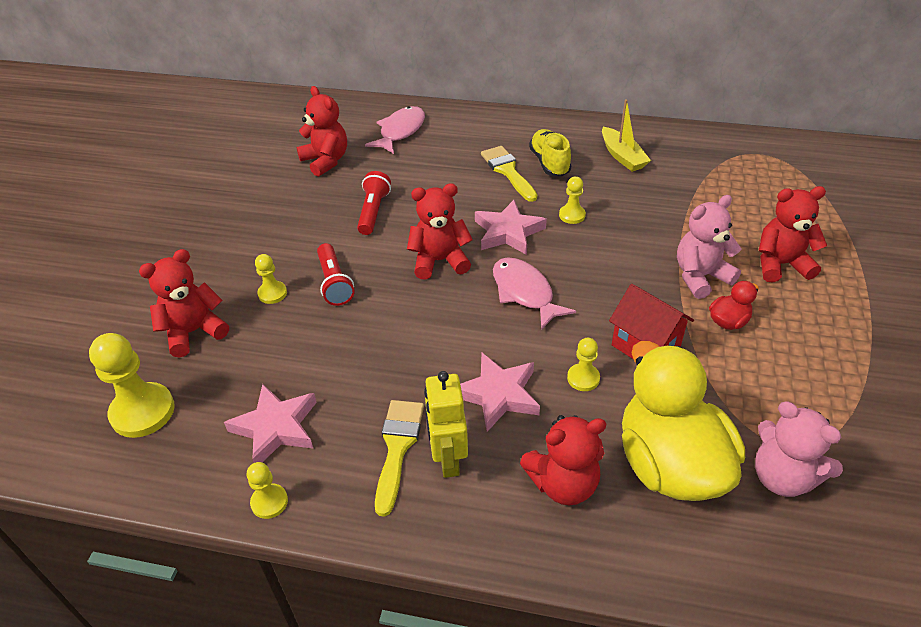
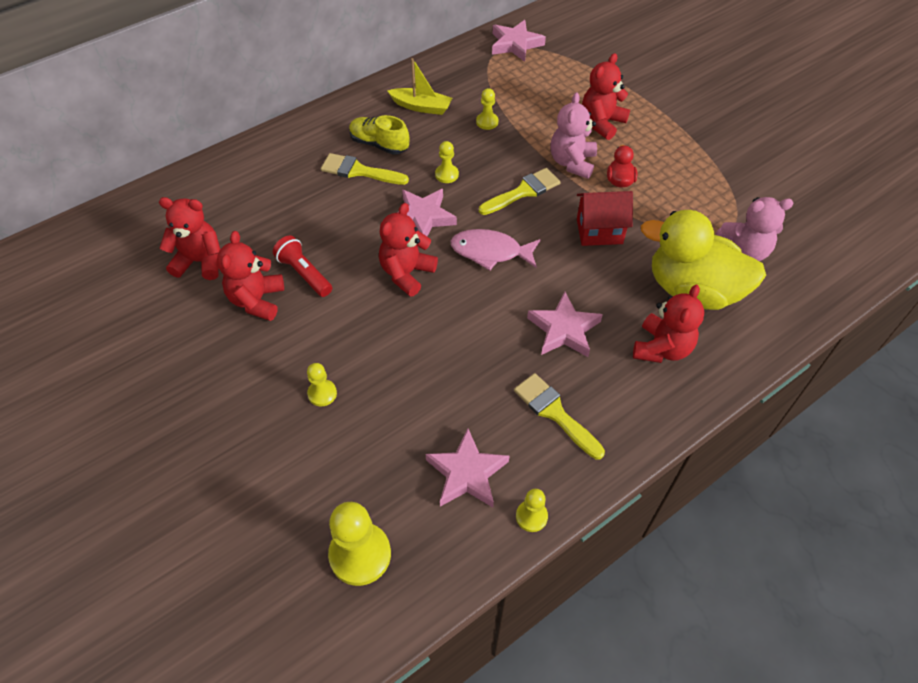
camera: 50 degrees left, 10 degrees up
red teddy bear [139,249,229,358] -> red teddy bear moved to [217,231,284,321]
red flashlight [317,243,355,306] -> none
pink fish [365,106,425,154] -> none
yellow robot [424,371,468,478] -> none
yellow pawn [567,338,600,391] -> yellow pawn moved to [476,88,498,130]
none -> yellow brush [479,168,560,215]
none -> pink star [492,20,546,62]

